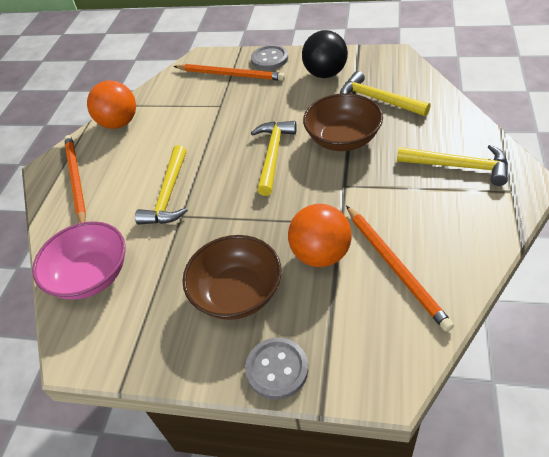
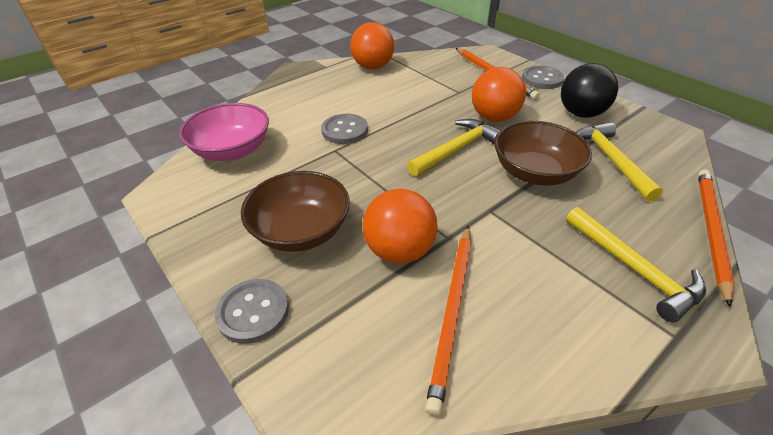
camera: 35 degrees right, 5 degrees down
orange pencil [64,135,86,223] -> orange pencil moved to [698,170,735,307]
yellow hammer [135,145,188,225] -> grey button [321,114,368,144]
none -> orange ball [472,67,526,122]

